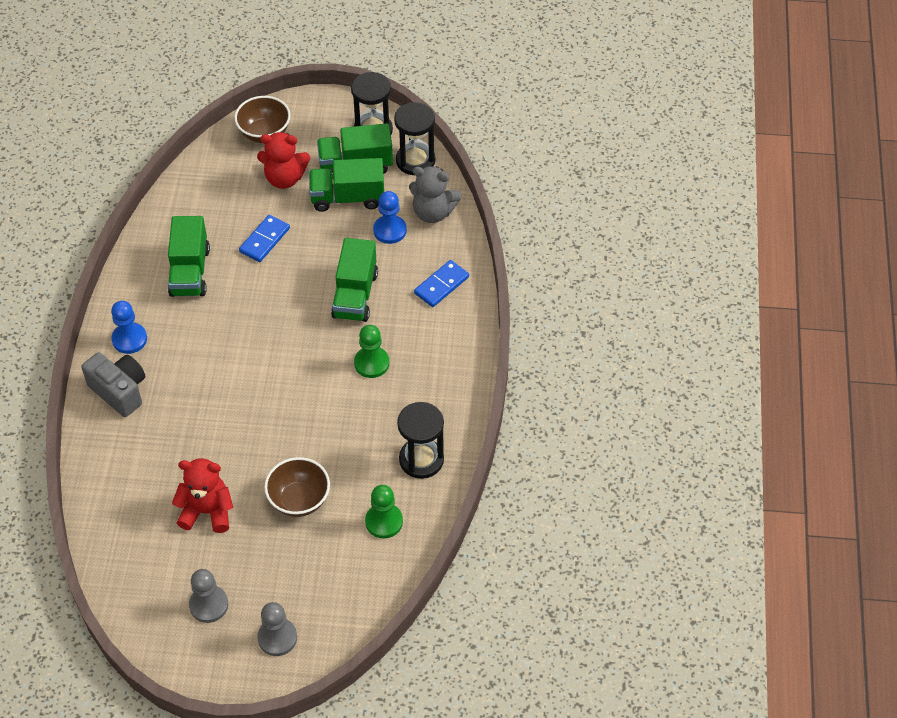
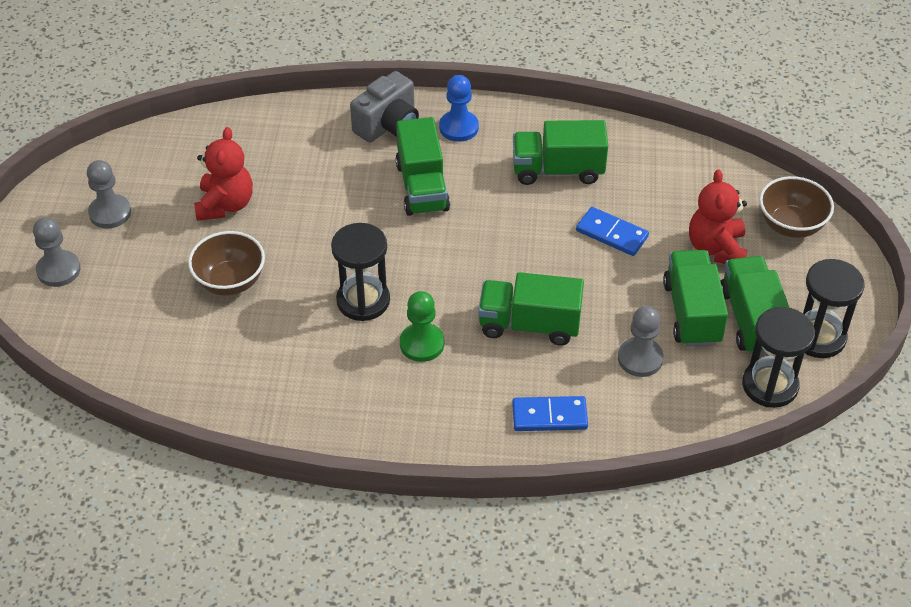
camera: 90 degrees right, 5 degrees down
green pawn [365,485,403,539] -> none
blue pawn [373,191,407,244] -> grey pawn [618,306,664,377]
black hourglass [397,402,444,479] -> black hourglass moved to [331,223,390,321]
grey teddy bear [409,166,461,223] -> none
blue domino [414,260,469,307] -> blue domino turned 45 degrees counterclockwise [512,396,588,431]
none -> green truck [396,117,450,216]

